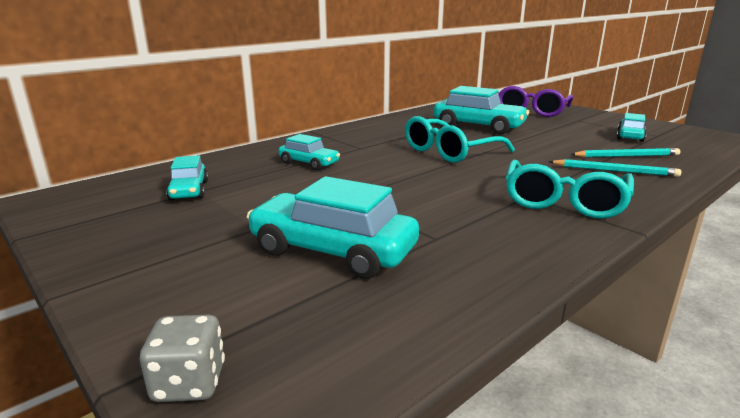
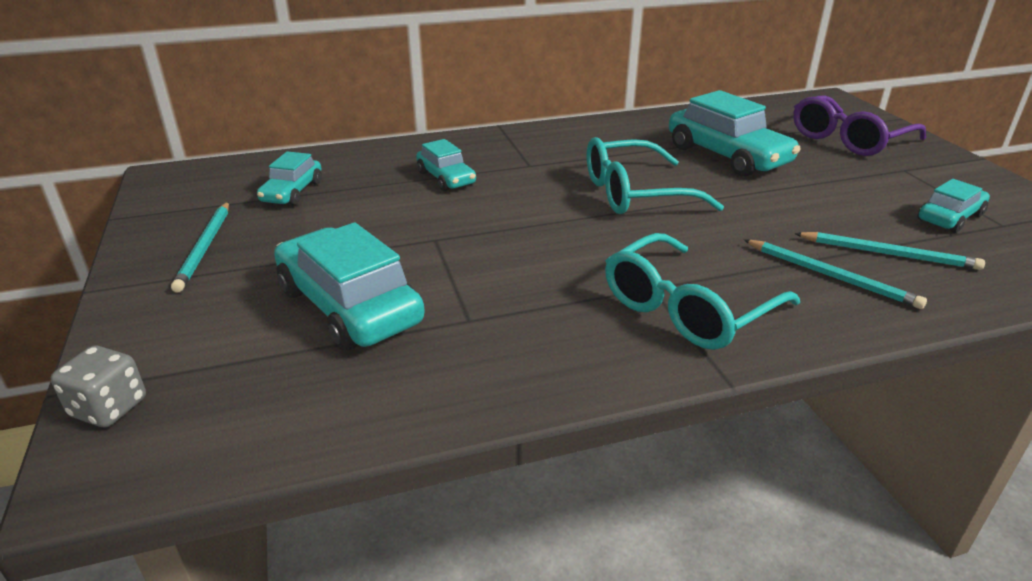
camera: 25 degrees right, 10 degrees up
none -> turquoise pencil [171,202,229,293]

